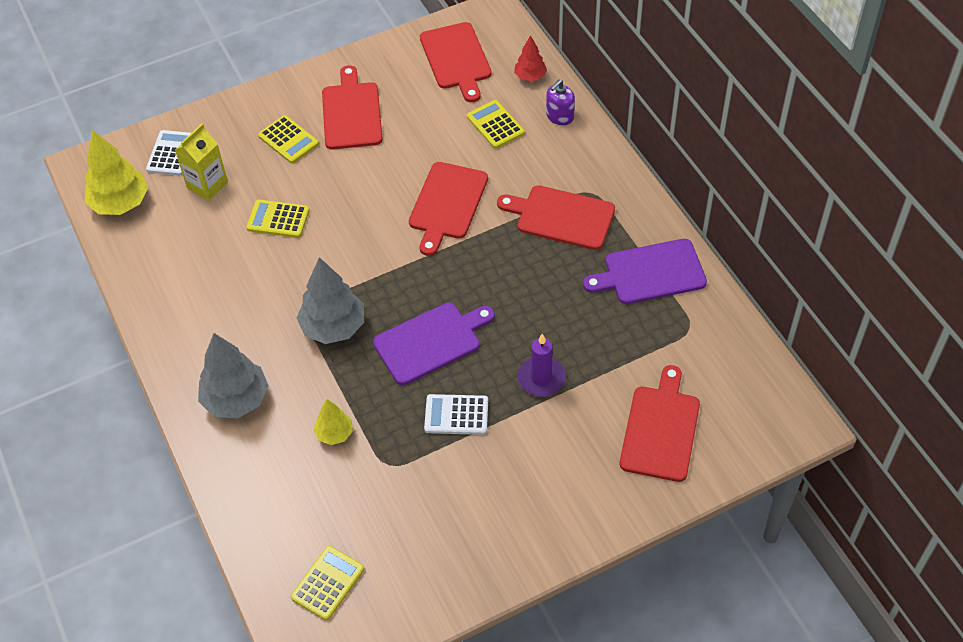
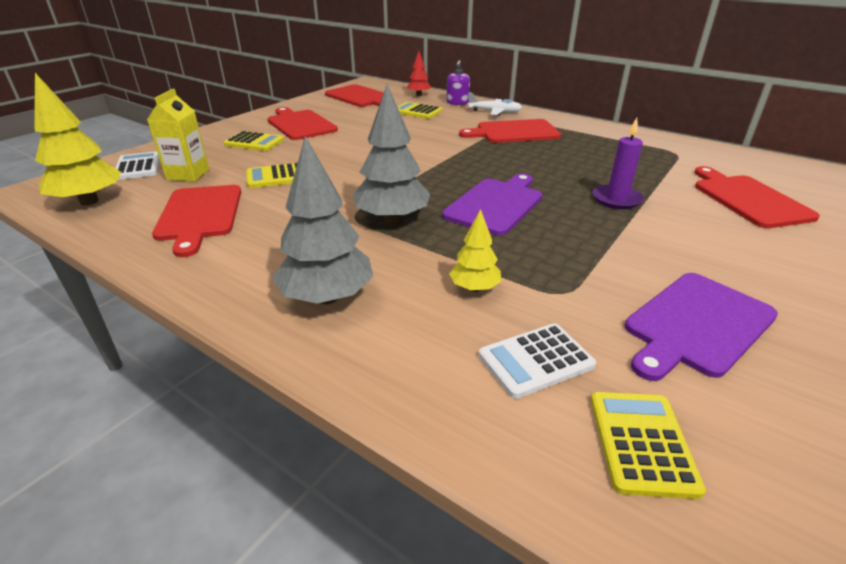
camera: 30 degrees left, 20 degrees down
red cutting board [409,162,488,256] -> red cutting board moved to [152,185,241,257]
white calculator [424,394,488,435] -> white calculator moved to [478,323,596,399]
purple cutting board [583,239,707,304] -> purple cutting board moved to [625,273,778,381]
none -> white plane [468,92,522,115]

